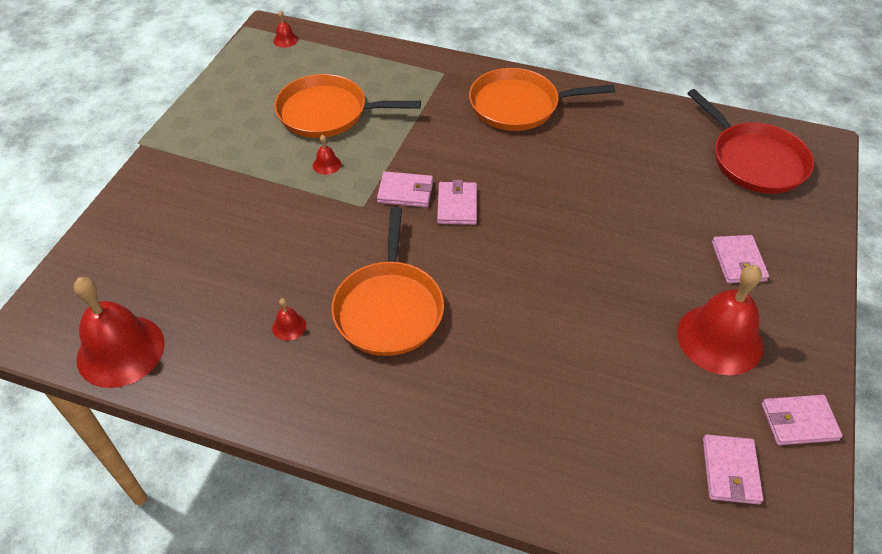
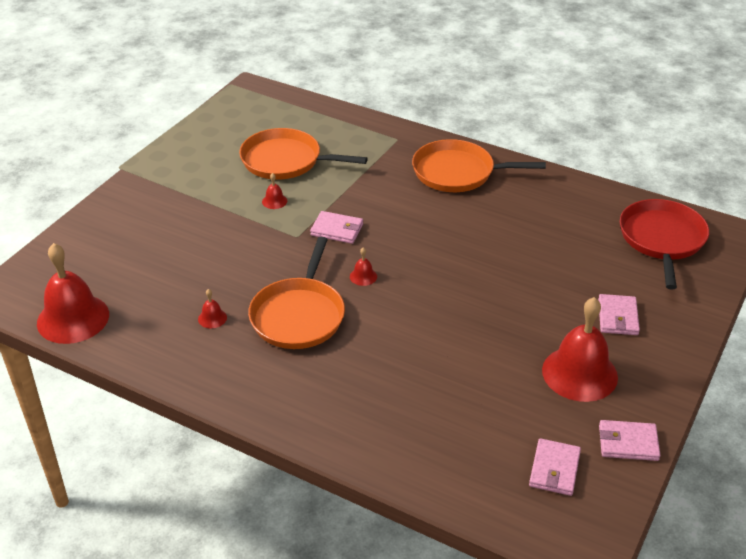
camera: 10 degrees right, 10 degrees down
red bell [273,10,298,48] -> red bell moved to [350,247,377,286]
pink wallet [437,180,477,225] -> none
red pan [687,89,814,194] -> red pan turned 150 degrees counterclockwise [620,199,709,290]

